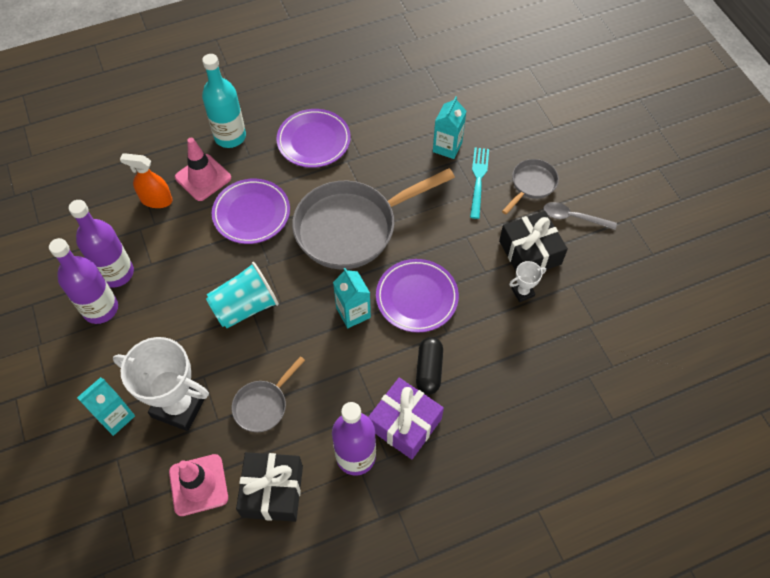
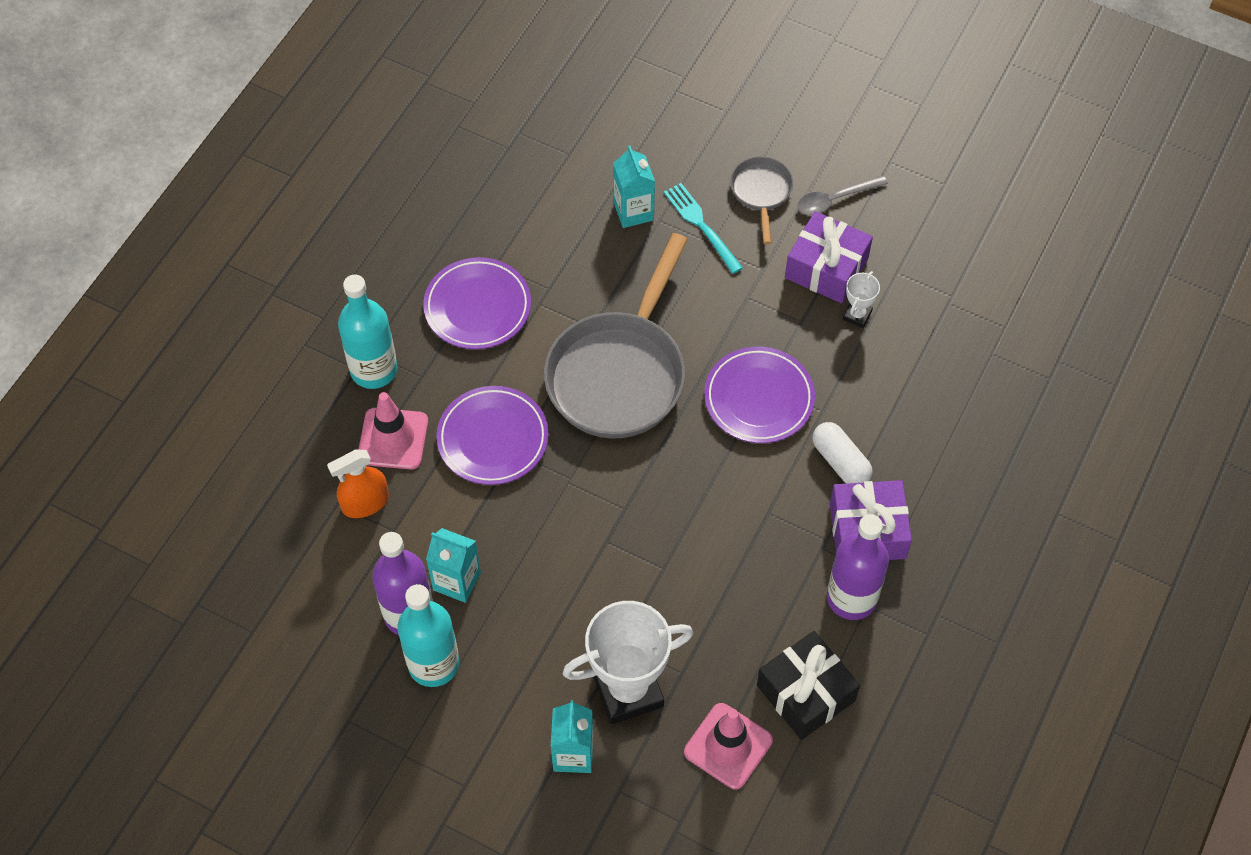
camera: 40 degrees left, 0 degrees up
purple bottle [49,238,118,324] -> turquoise bottle [397,584,459,687]
turquoise cup [206,262,279,328] -> none
grey pan [232,356,305,432] -> none
turquoise carton [333,268,371,328] -> turquoise carton moved to [426,528,481,603]
black capsule [416,337,443,395] -> white capsule [812,422,873,484]
black gift [499,211,568,272] -> purple gift [785,211,873,303]

